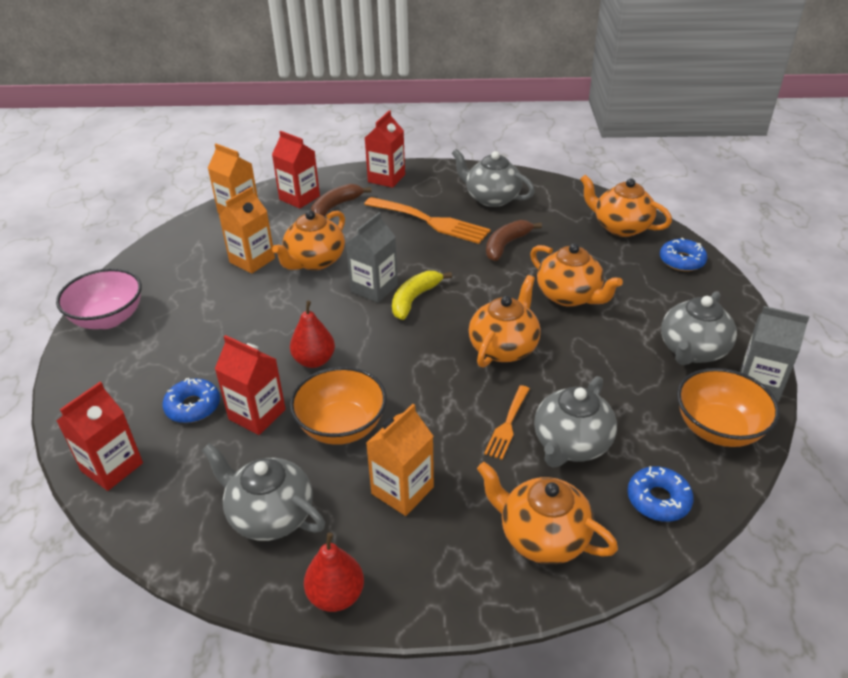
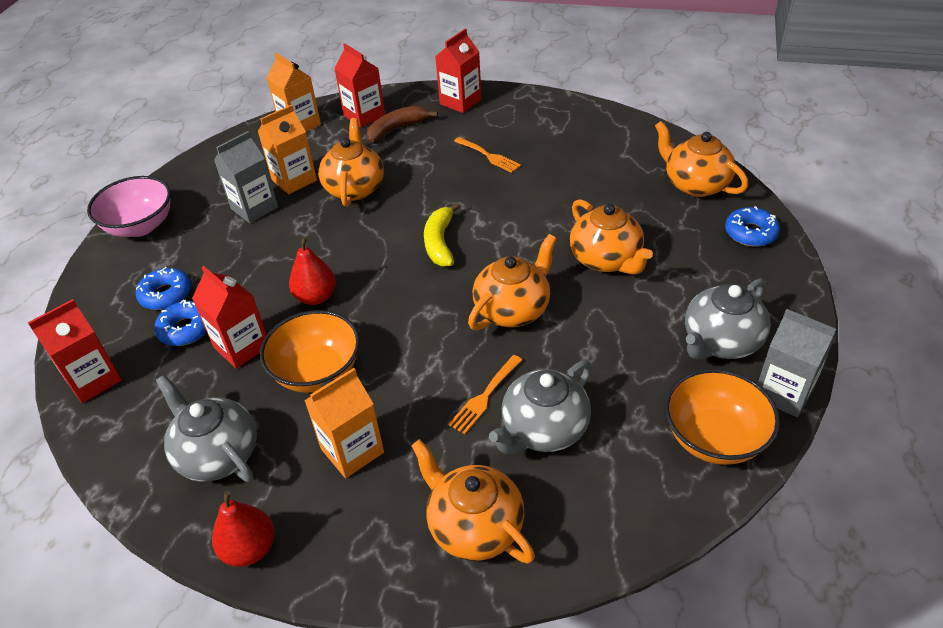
camera: 15 degrees right, 5 degrees up
orange teapot [272,210,345,270] -> orange teapot turned 135 degrees clockwise [318,118,384,207]
grey carton [346,212,398,303] -> grey carton moved to [214,131,278,223]
orange fork [364,197,490,244] -> orange fork [454,137,521,173], size x0.55
yellow banana [392,271,452,320] -> yellow banana turned 45 degrees counterclockwise [424,202,460,267]
grey teapot [452,149,535,207] -> none
brown banana [486,220,542,261] -> none
blue donut [628,466,694,522] -> blue donut moved to [136,267,191,310]

